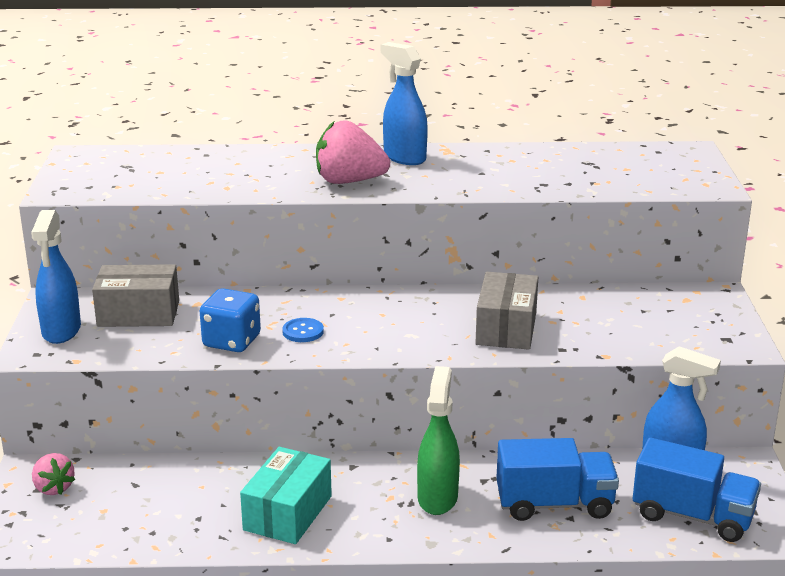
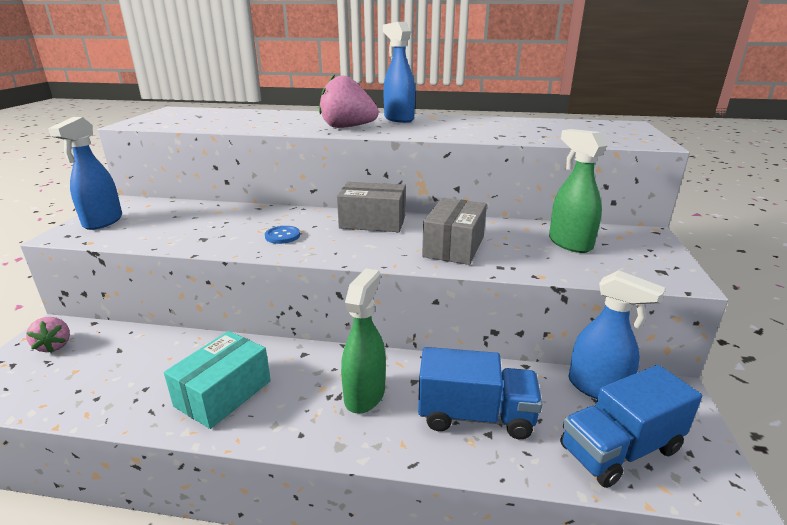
camera: 10 degrees right, 0 degrees up
grey box [92,264,179,327] -> grey box moved to [337,182,406,232]
blue dice [200,288,261,352] -> none
blue truck [633,438,761,542] -> blue truck turned 120 degrees clockwise [560,365,702,488]
none -> green spray bottle [549,129,608,253]

